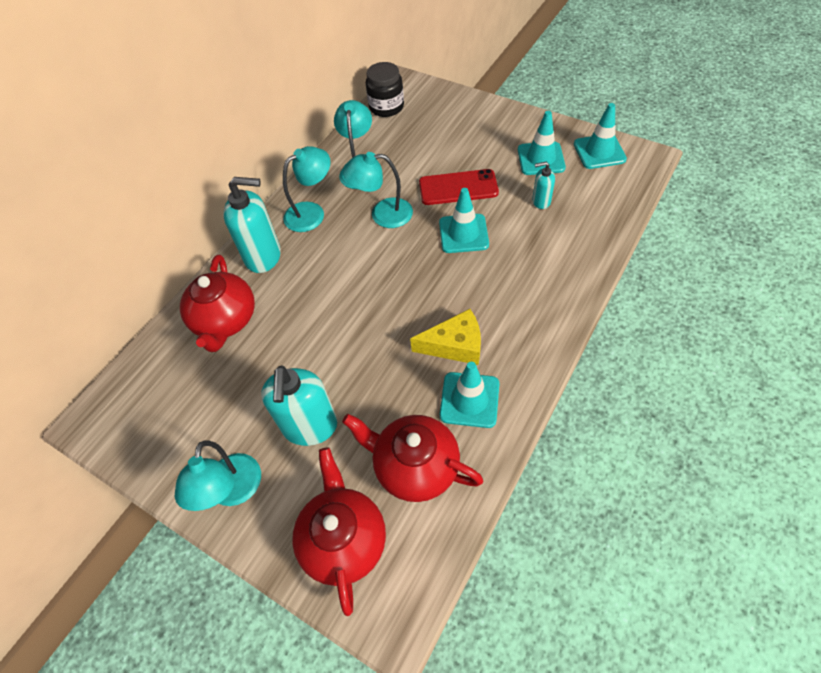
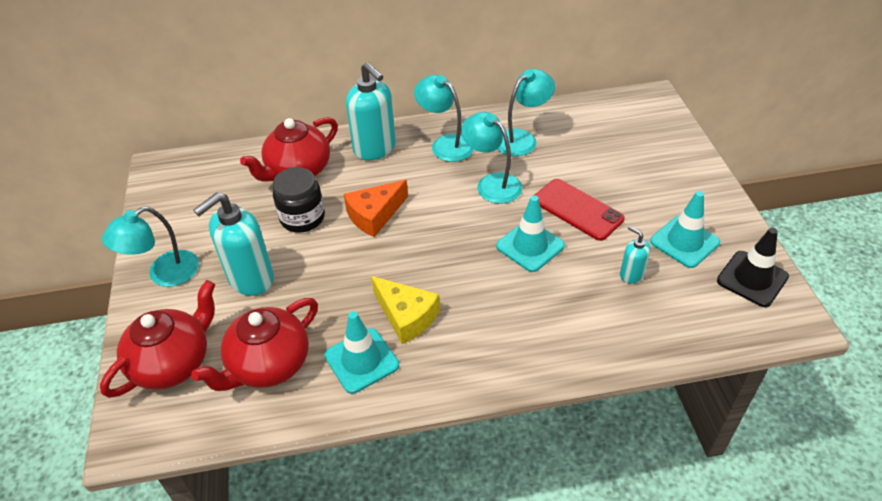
camera: 45 degrees right, 10 degrees down
turquoise lamp [283,146,331,232] -> turquoise lamp turned 150 degrees counterclockwise [414,75,474,162]
red teapot [342,414,483,502] -> red teapot turned 120 degrees counterclockwise [191,298,318,391]
black jar [366,62,404,117] -> black jar moved to [273,167,325,232]
turquoise traffic cone [574,103,627,169] -> black traffic cone [717,228,789,307]
none -> orange cheese [344,180,408,237]

